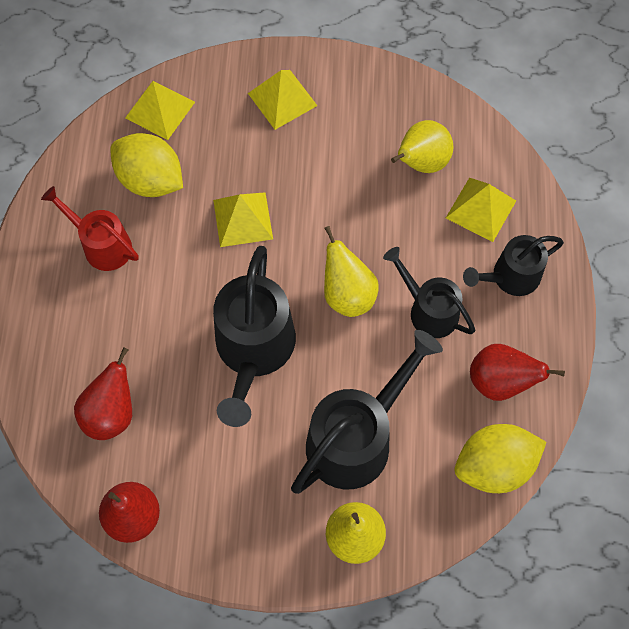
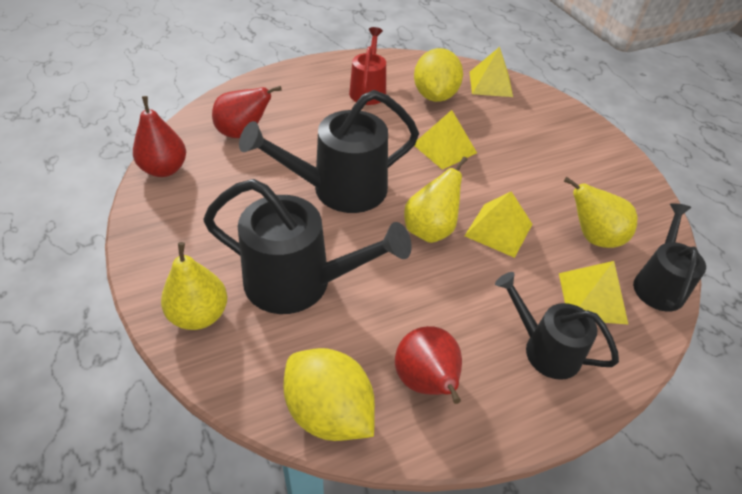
camera: 60 degrees right, 20 degrees down
yellow pyramid [248,70,318,130] -> yellow pyramid moved to [465,191,532,258]
black watering can [383,247,475,338] -> black watering can moved to [633,203,706,312]

